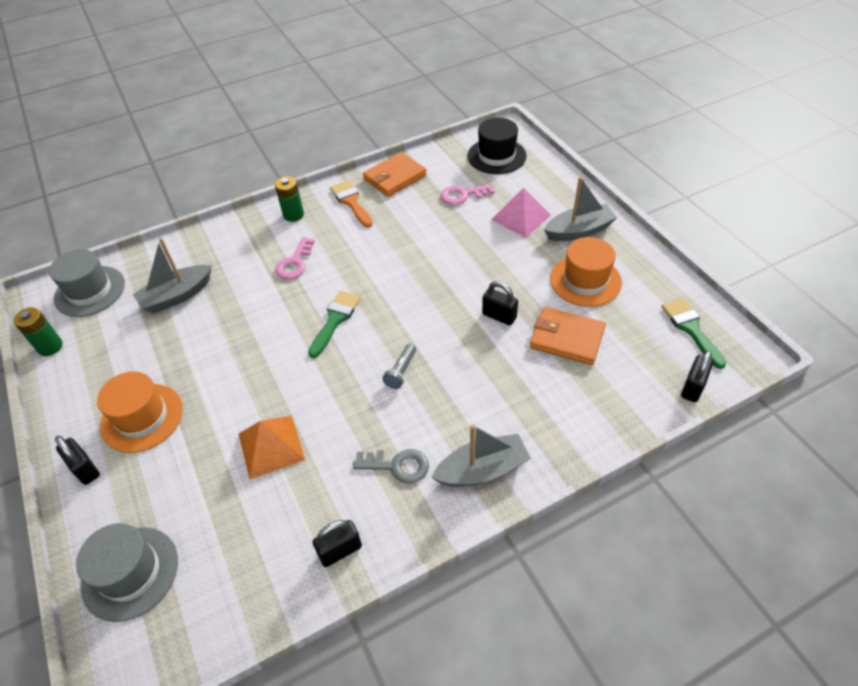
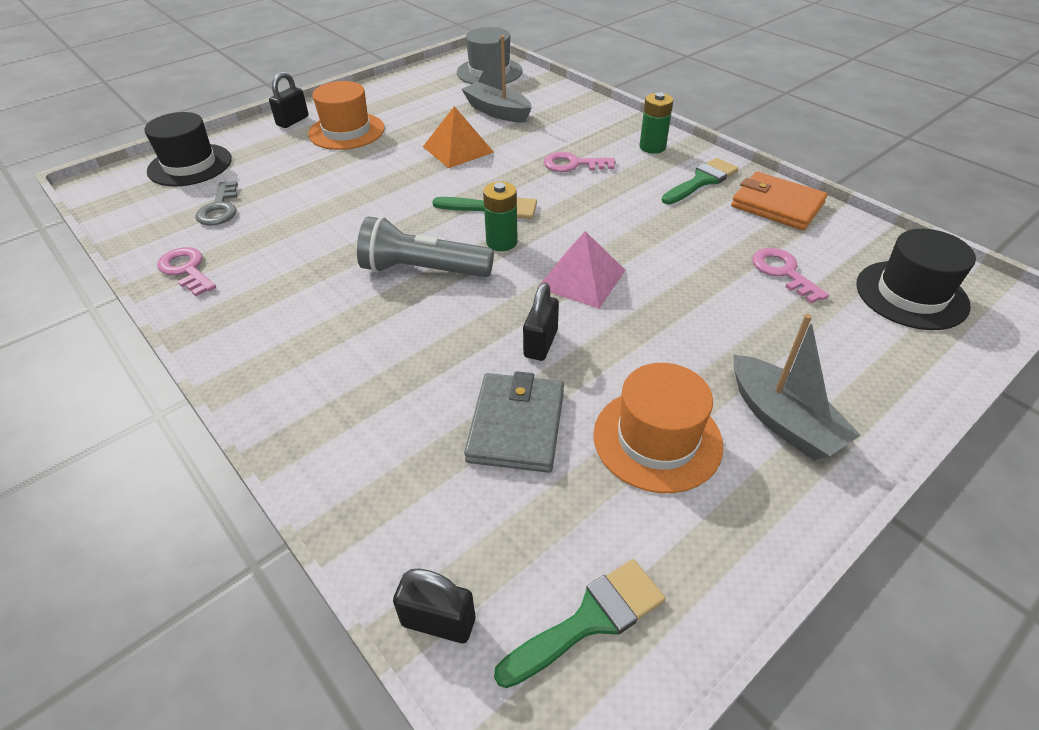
camera: 75 degrees right, 5 degrees down
green battery [14,307,63,356] -> green battery moved to [483,181,518,251]
grey hat [76,523,178,622] -> black hat [144,112,232,186]
orange pyramid [239,416,305,479] -> orange pyramid moved to [423,106,494,168]
black padlock [313,520,362,567] -> pink key [157,247,216,296]
orange brush [330,180,373,227] -> green brush [662,158,738,205]
grey key [353,449,429,483] -> grey key moved to [195,181,238,225]
grey flashlight [383,344,416,389] -> grey flashlight [357,217,494,277], size x2.01
grey boat [431,424,531,487] -> none
pink pyramid [491,188,551,238] -> pink pyramid moved to [537,231,625,309]
orange wallet [530,307,606,365] -> grey wallet [464,371,564,473]

